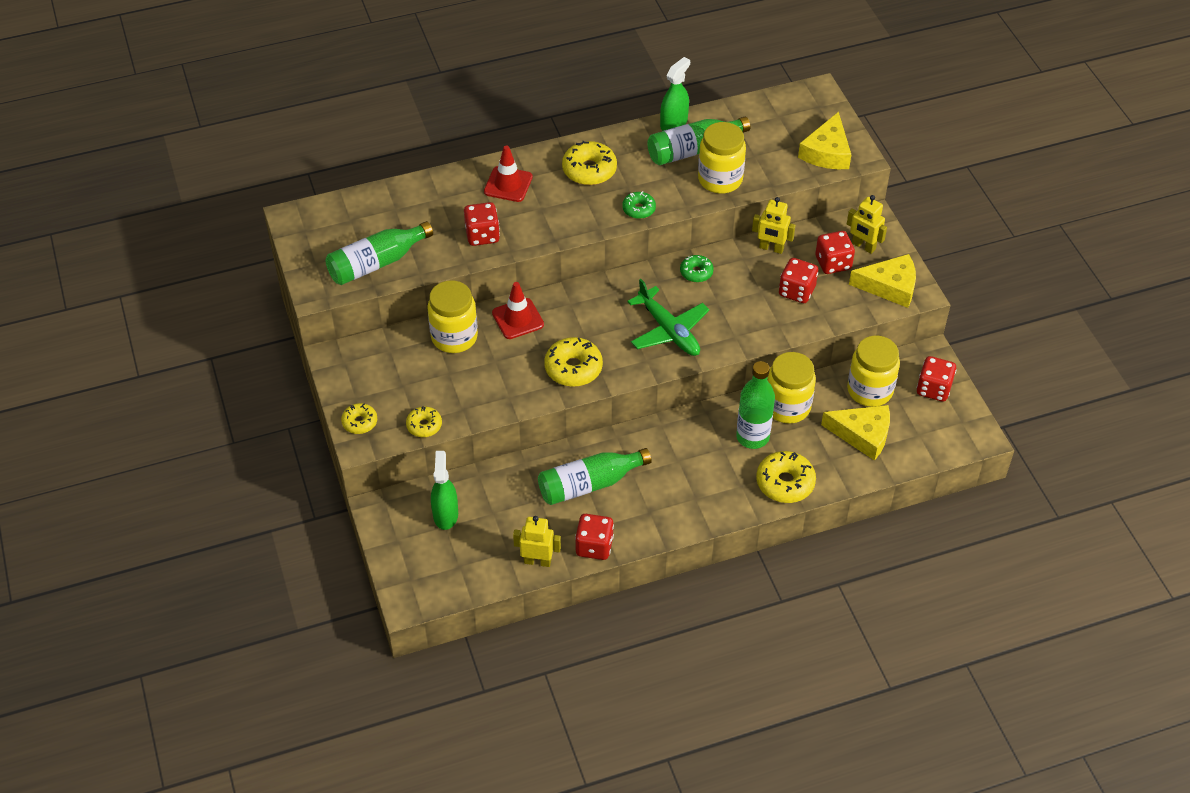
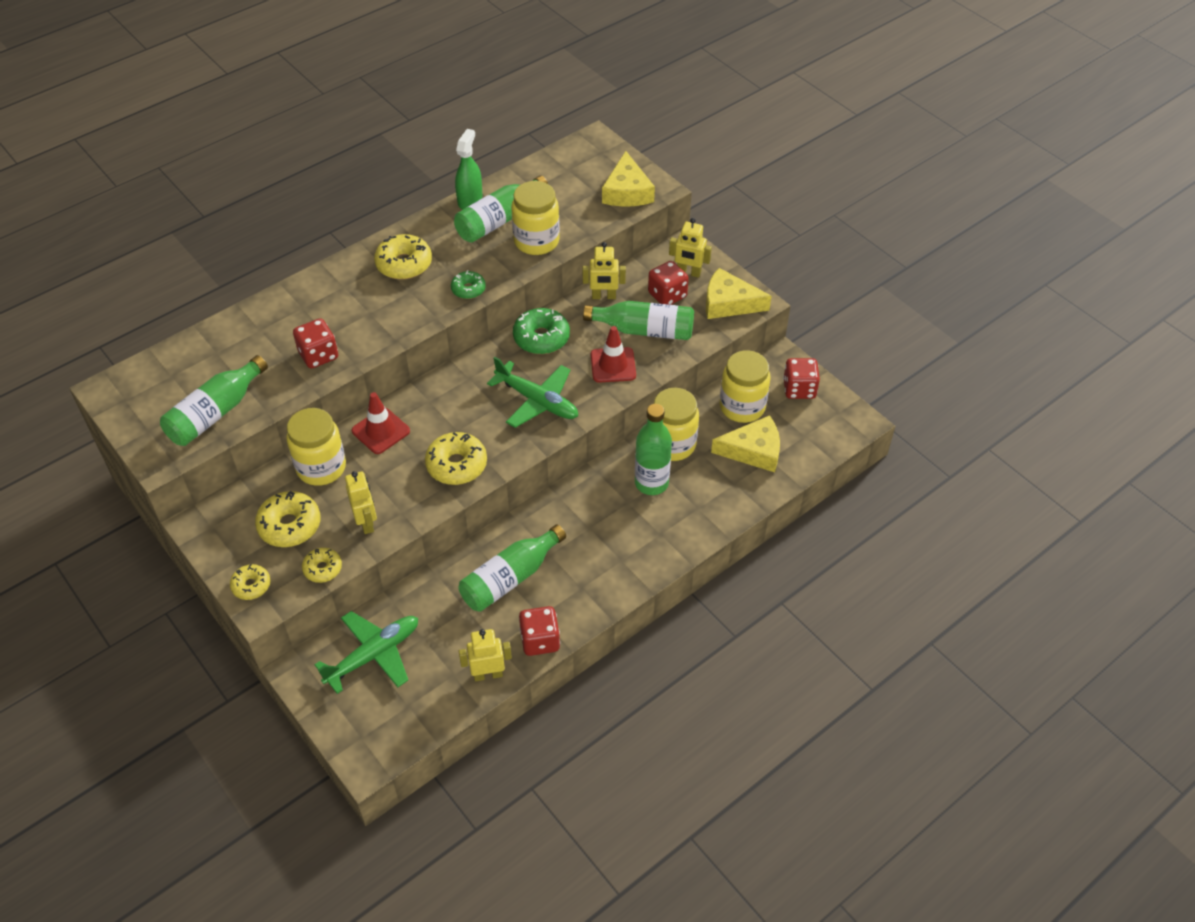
camera: 20 degrees left, 0 degrees up
green spray bottle [431,451,458,530] -> green plane [315,611,418,694]
red traffic cone [484,145,533,202] -> red traffic cone moved to [591,326,636,383]
green donut [680,255,714,282] -> green donut [513,308,570,354], size x1.67
yellow donut [756,451,816,503] -> yellow donut moved to [255,491,320,547]
red dice [779,258,818,303] -> green bottle [583,301,694,340]
yellow cheese [849,254,916,308] -> yellow cheese turned 150 degrees counterclockwise [706,268,772,319]
none -> yellow robot [345,471,377,534]

